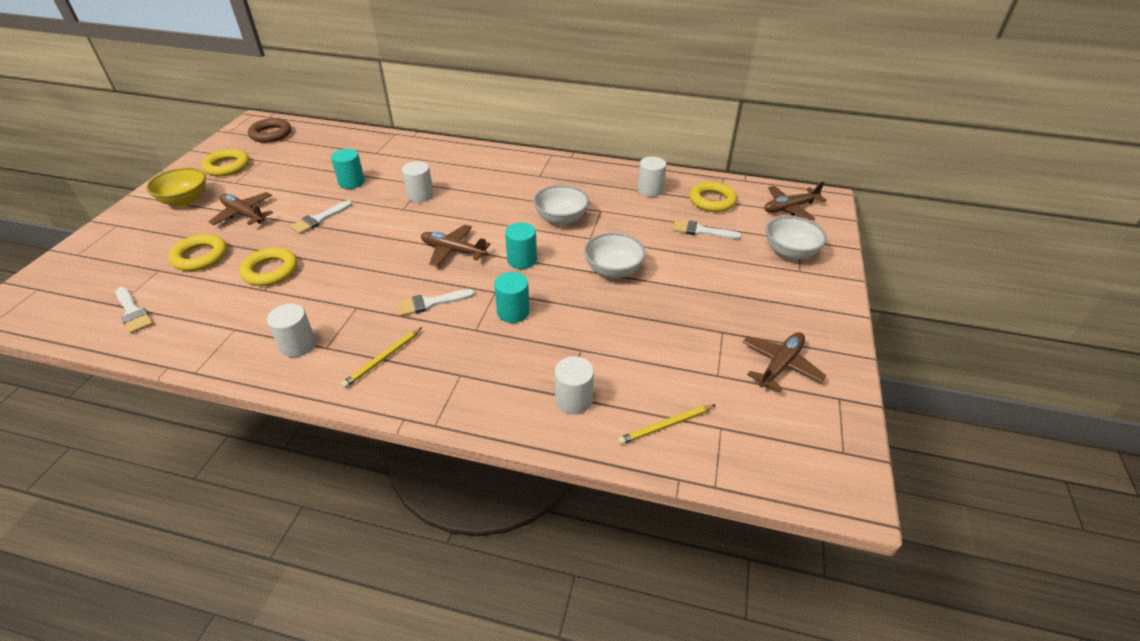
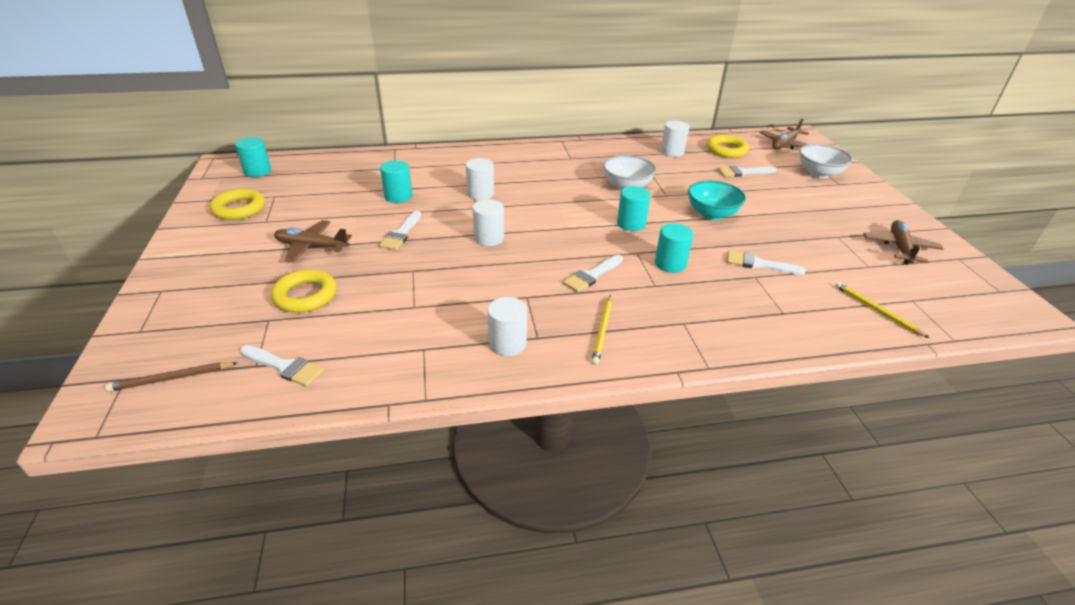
camera: 25 degrees left, 5 degrees down
yellow bowl [146,168,206,207] -> none
yellow ring [239,247,297,286] -> none
brown ring [248,118,291,143] -> turquoise cylinder [235,137,271,177]
brown plane [421,225,491,266] -> none
white cylinder [555,356,594,415] -> white cylinder moved to [472,199,504,246]
white bowl [584,233,646,278] -> turquoise bowl [688,180,746,220]
yellow pencil [618,405,715,445] -> yellow pencil turned 105 degrees clockwise [835,282,929,338]
none -> brown pencil [105,362,237,392]
none -> white brush [726,250,806,275]

